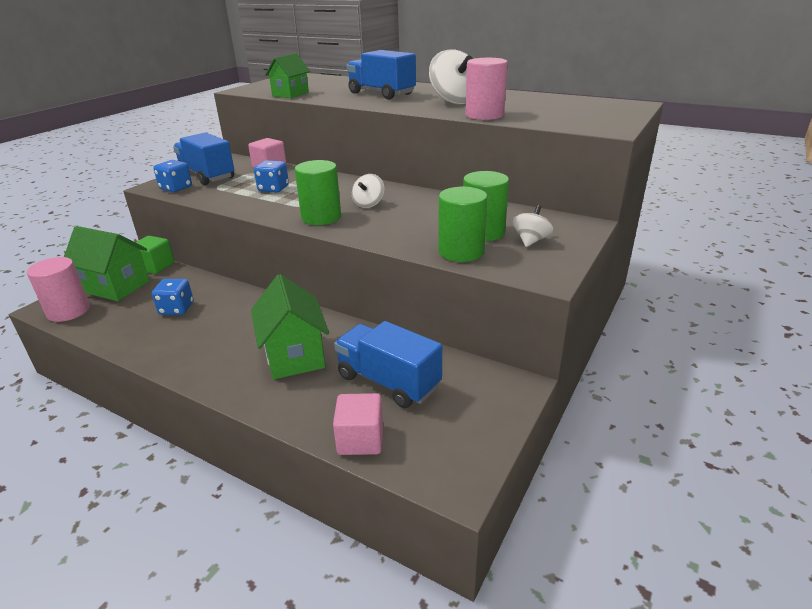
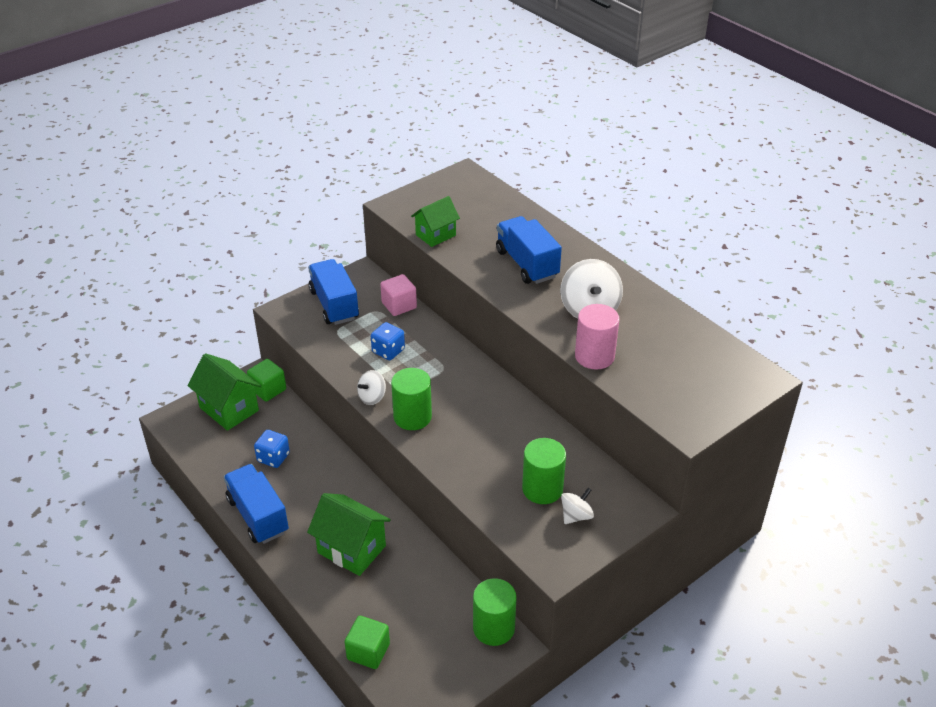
camera: 20 degrees right, 10 degrees up
pink cylinder [27,257,90,322] -> none
blue dice [153,160,192,192] -> none
green house [251,274,329,379] -> green house turned 60 degrees counterclockwise [307,493,391,576]
pink cube [333,393,383,455] -> green cube [345,616,390,669]
blue truck [334,321,442,408] -> blue truck moved to [224,464,289,544]
white spinning top [352,174,384,208] -> white spinning top moved to [357,370,386,405]
green cylinder [438,187,487,262] -> green cylinder moved to [473,578,517,646]

